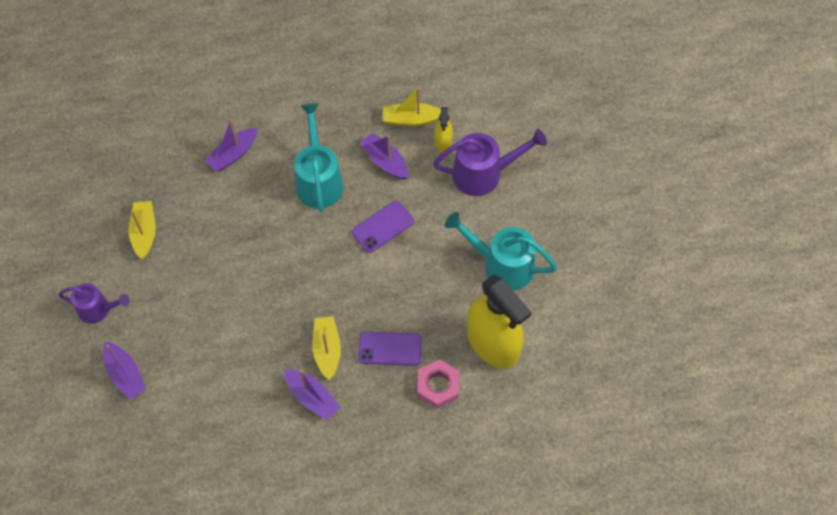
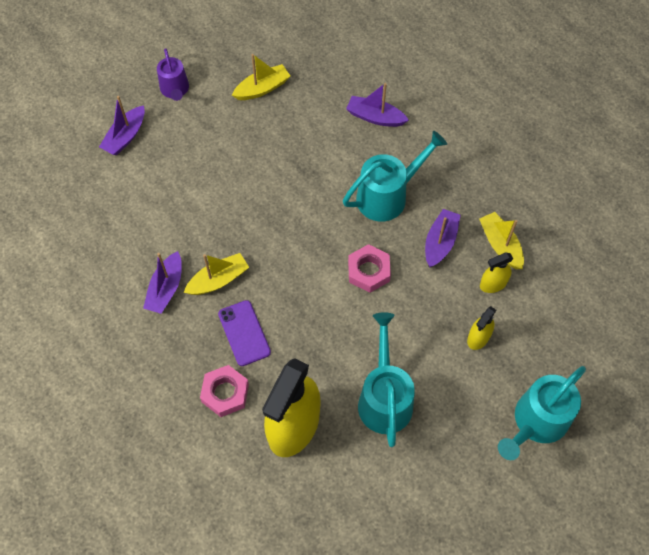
camera: 65 degrees right, 0 degrees up
purple phone [352,201,414,253] -> pink nut [348,244,391,293]
purple watering can [433,129,547,196] -> yellow spray bottle [467,306,496,350]
none -> turquoise watering can [498,366,586,460]

